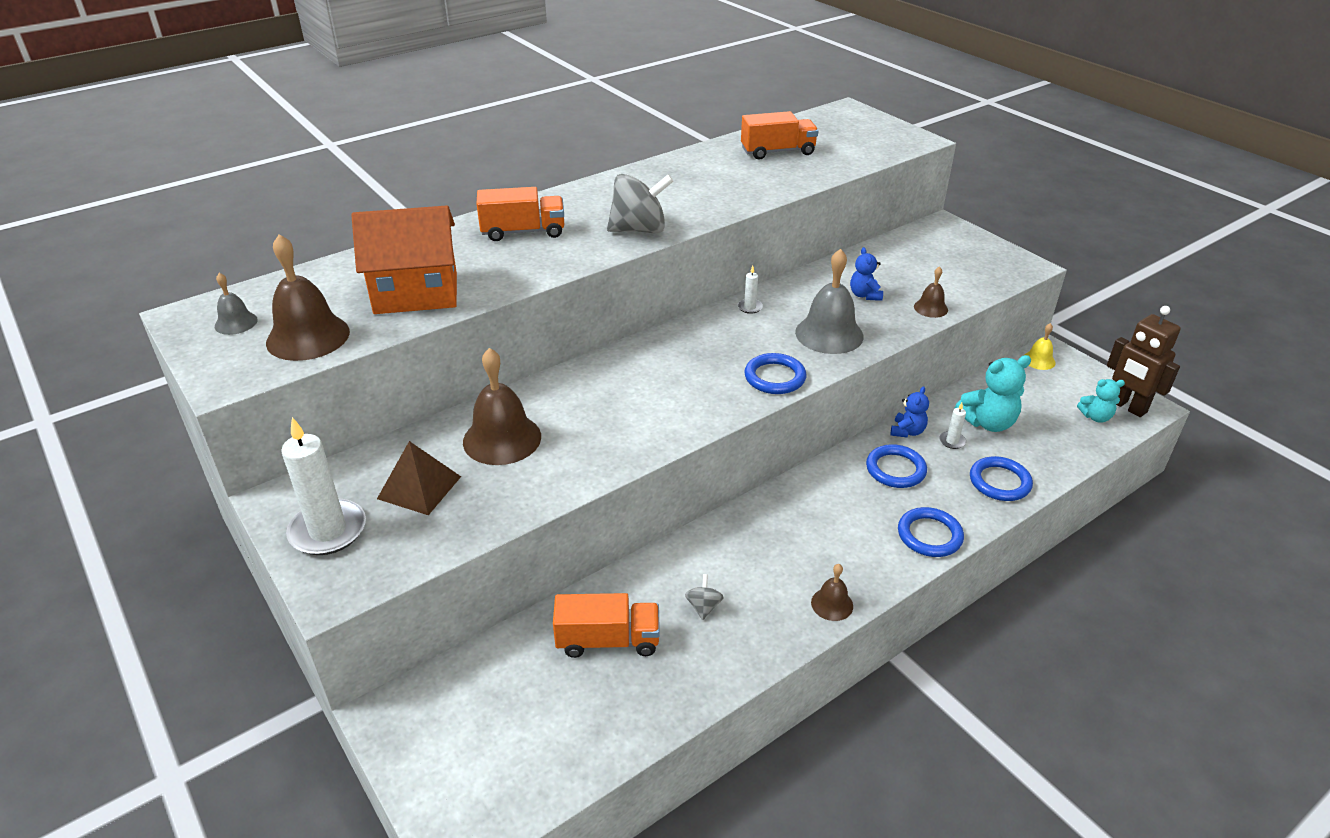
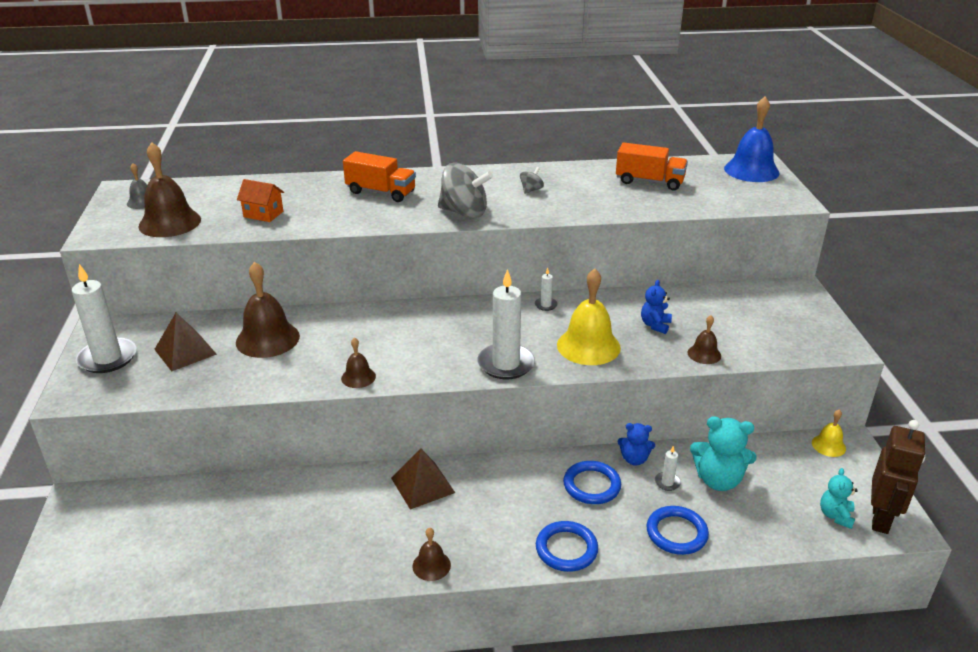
camera: 30 degrees right, 5 degrees down
orange house [351,206,457,314] -> orange house [237,179,284,222], size x0.49
orange truck [553,593,660,658] -> none
grey spinning top [685,574,724,620] -> grey spinning top moved to [520,167,544,194]
blue ring [744,353,806,394] -> white candle [477,269,535,379]
grey bell [795,249,864,354] -> yellow bell [557,268,621,365]
blue teddy bear [891,386,929,437] -> blue teddy bear turned 45 degrees clockwise [617,423,655,466]
turquoise teddy bear [1077,379,1125,423] -> turquoise teddy bear turned 75 degrees clockwise [820,468,858,529]
brown robot [1107,306,1181,417] -> brown robot turned 150 degrees counterclockwise [871,420,925,534]
none -> brown bell [341,337,376,388]
none -> brown pyramid [391,448,455,510]
none -> blue bell [724,96,780,182]

